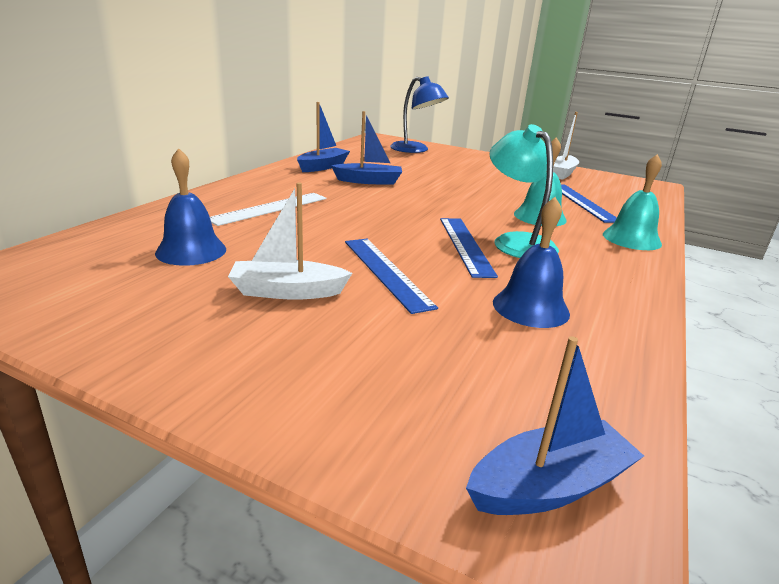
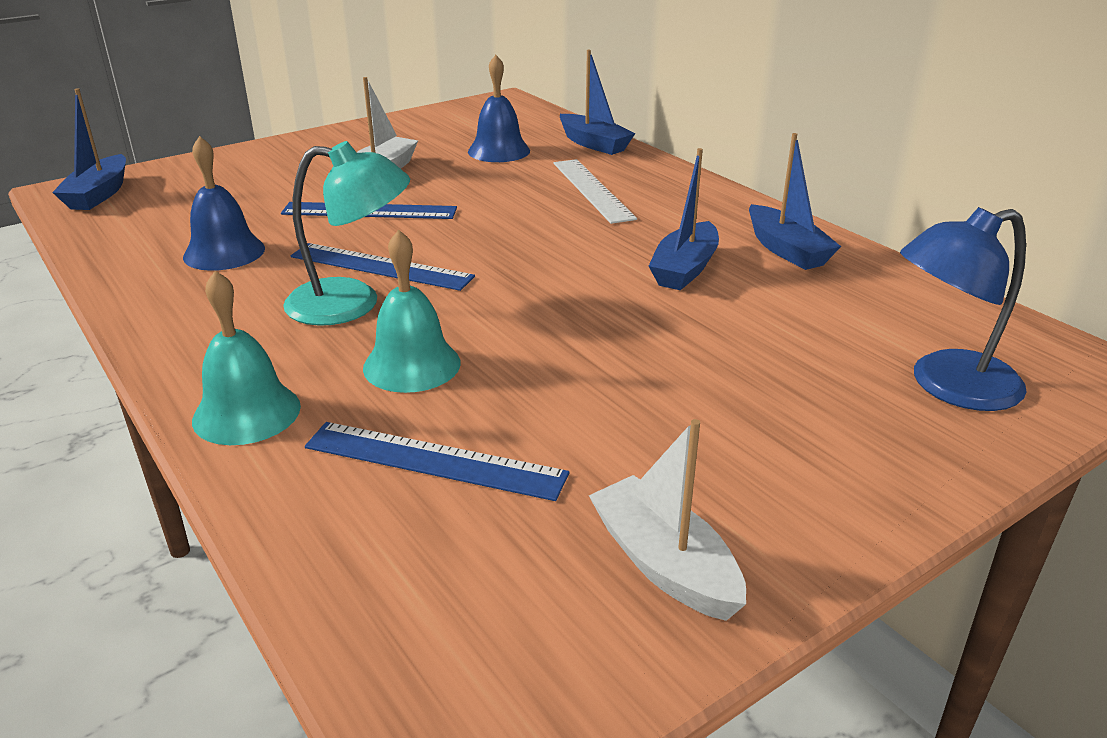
camera: 120 degrees right, 5 degrees up
none -> blue boat [560,50,636,155]

